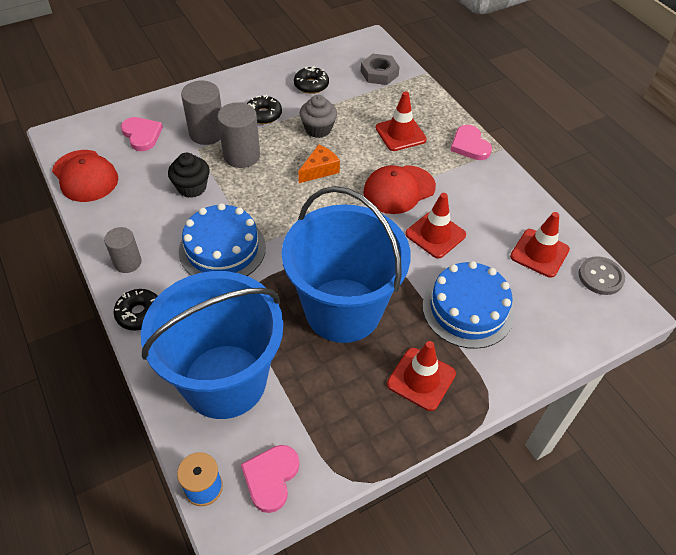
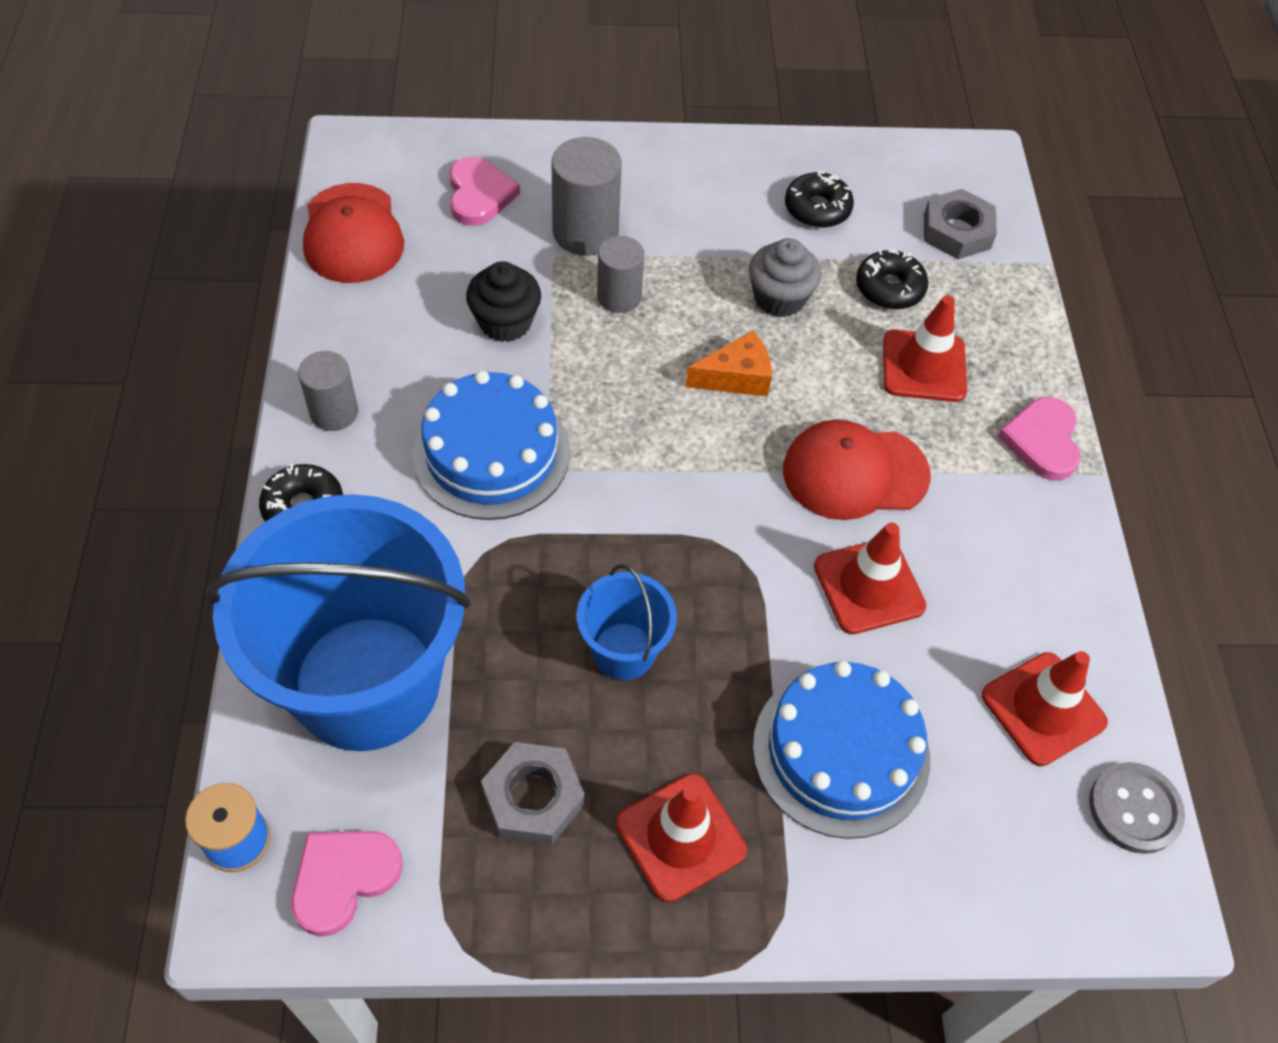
camera: 25 degrees right, 5 degrees up
grey cylinder [217,102,260,168] -> grey cylinder [597,236,644,313], size x0.65
black donut [247,95,282,124] -> black donut moved to [856,250,928,309]
blue bucket [282,186,411,343] -> blue bucket [577,564,677,680], size x0.44
none -> grey nut [481,742,585,845]

